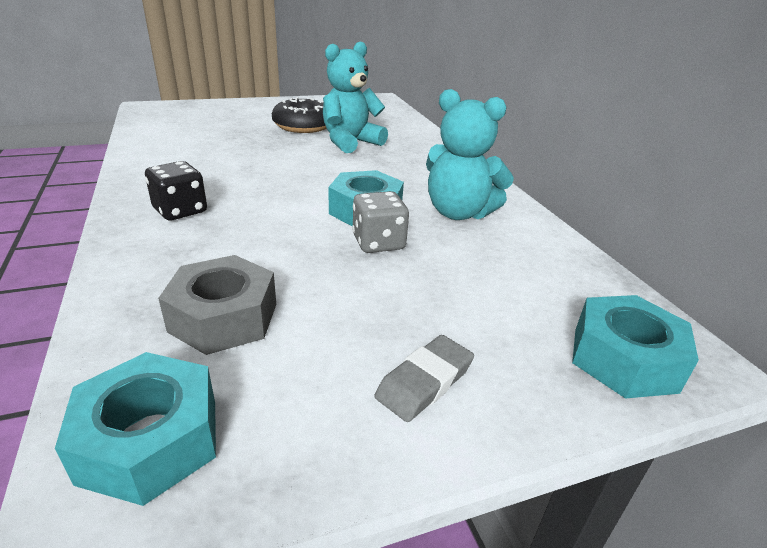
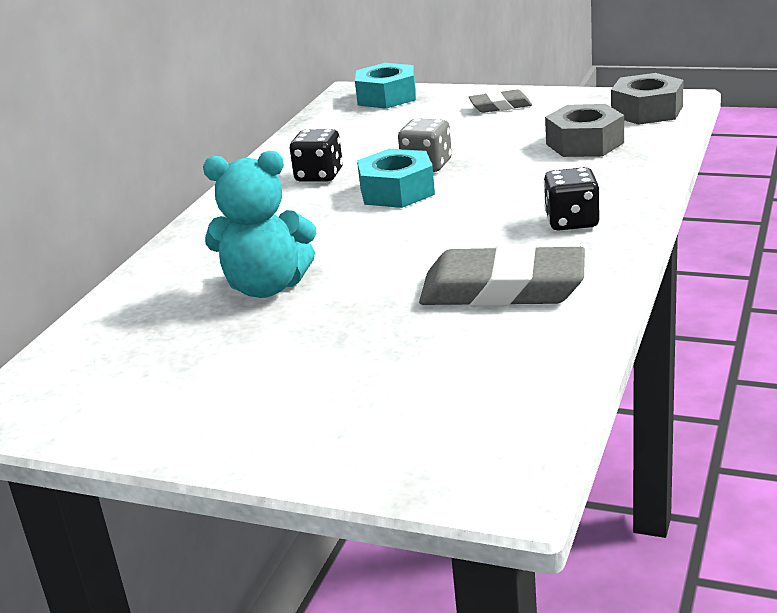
camera: 135 degrees left, 5 degrees down
turquoise nut [55,352,216,506] -> grey nut [611,73,684,125]
black donut [272,97,326,133] -> none
turquoise teddy bear [426,89,514,220] -> black dice [290,129,343,181]
none -> grey eraser [419,244,585,307]

